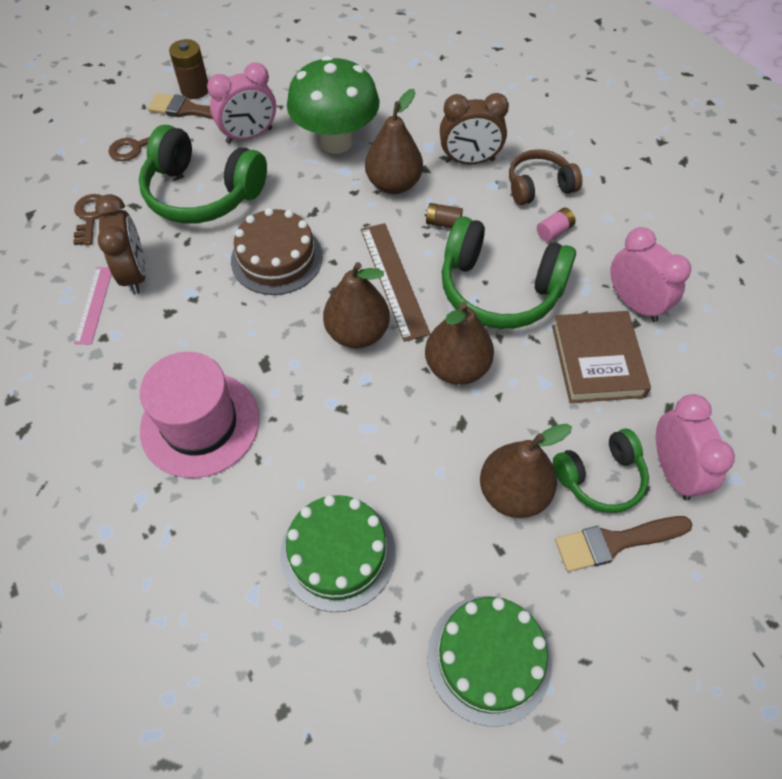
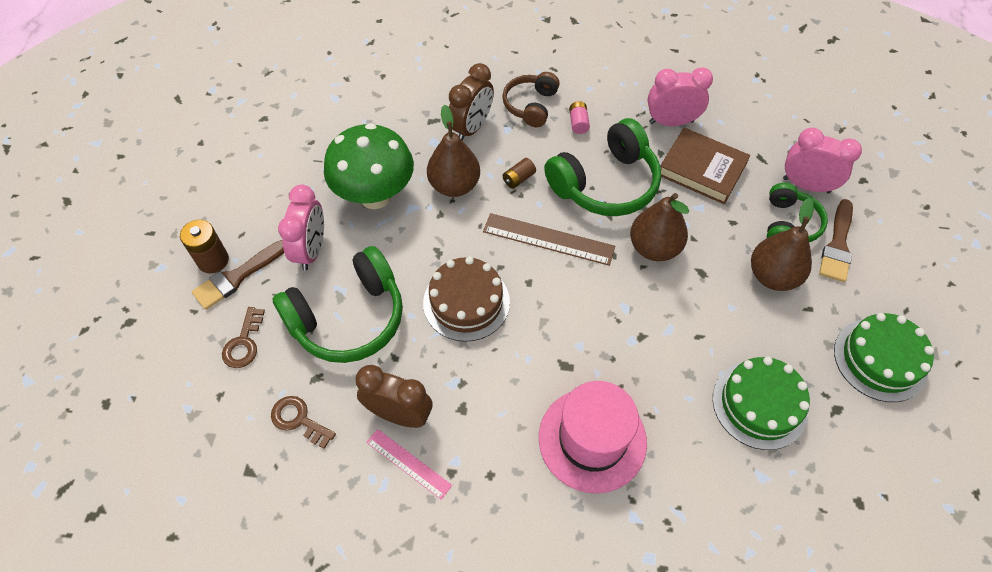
camera: 55 degrees left, 0 degrees up
brown pear [323,262,390,348] -> none

